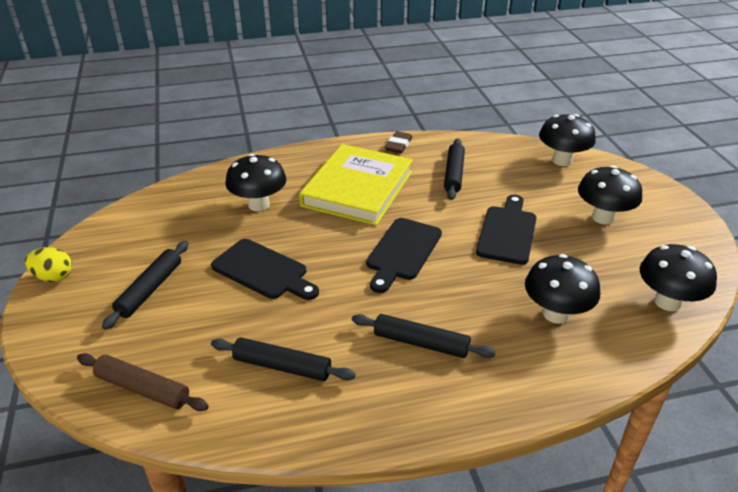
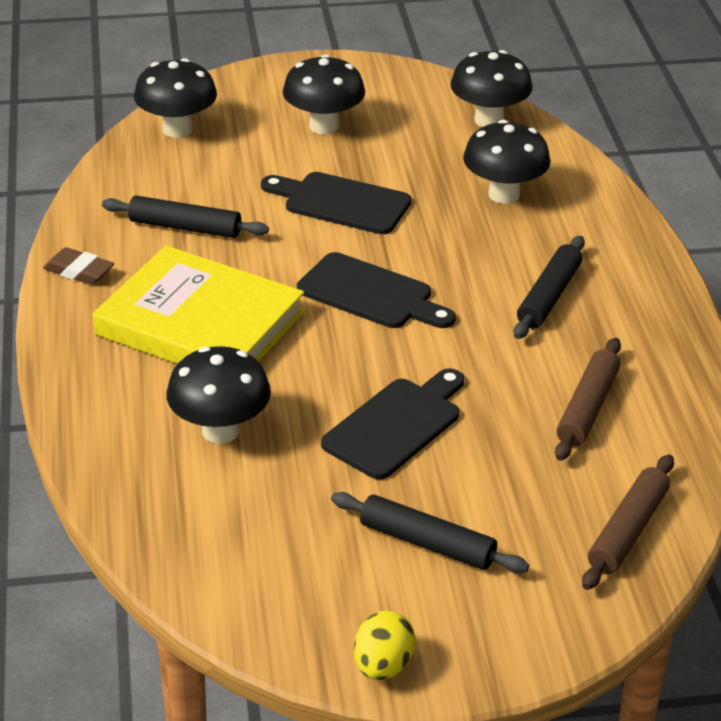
camera: 85 degrees left, 0 degrees up
black rolling pin [211,338,356,381] -> brown rolling pin [555,338,621,461]

